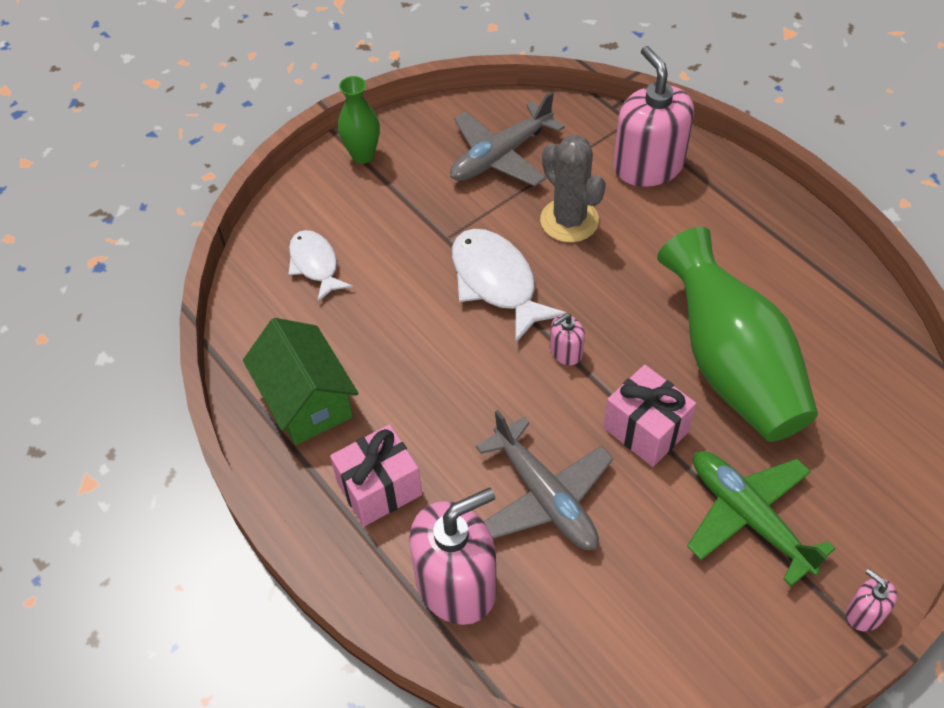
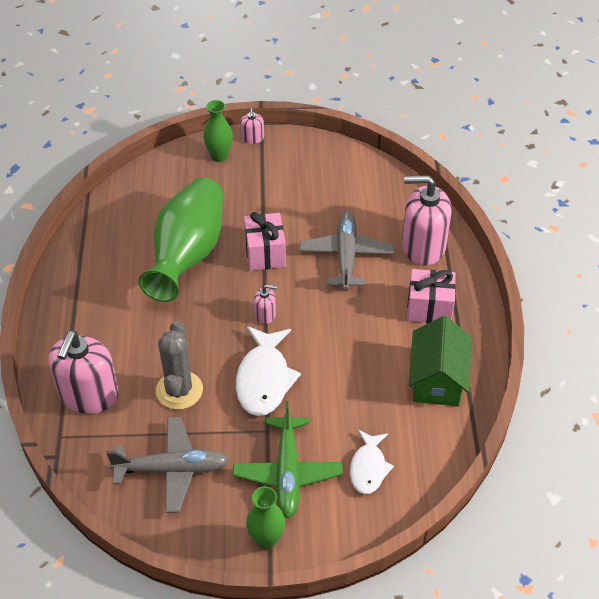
camera: 145 degrees left, 5 degrees down
green plane [687,451,836,586] -> green plane moved to [233,401,343,518]
none -> green vase [203,100,233,162]

